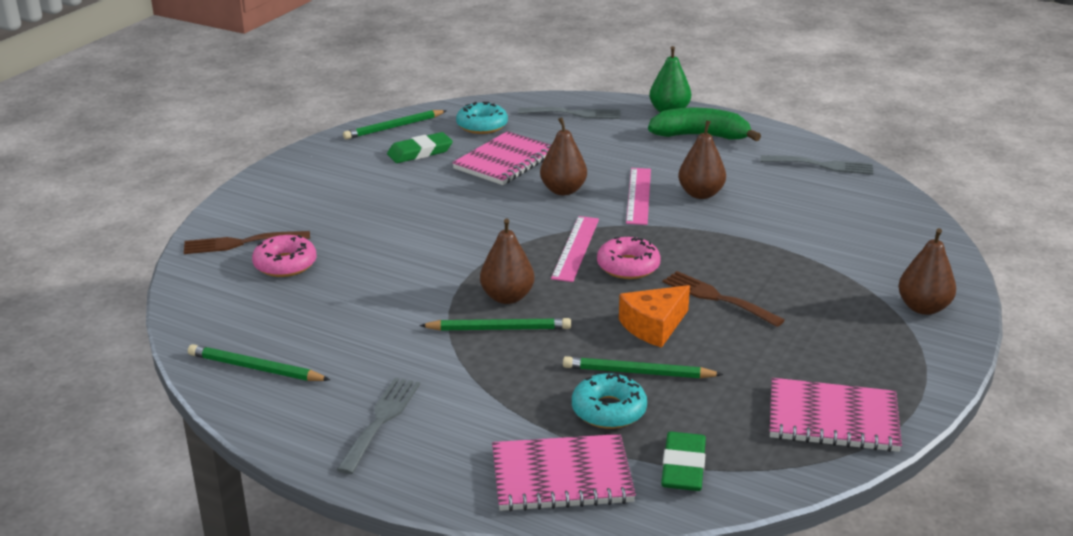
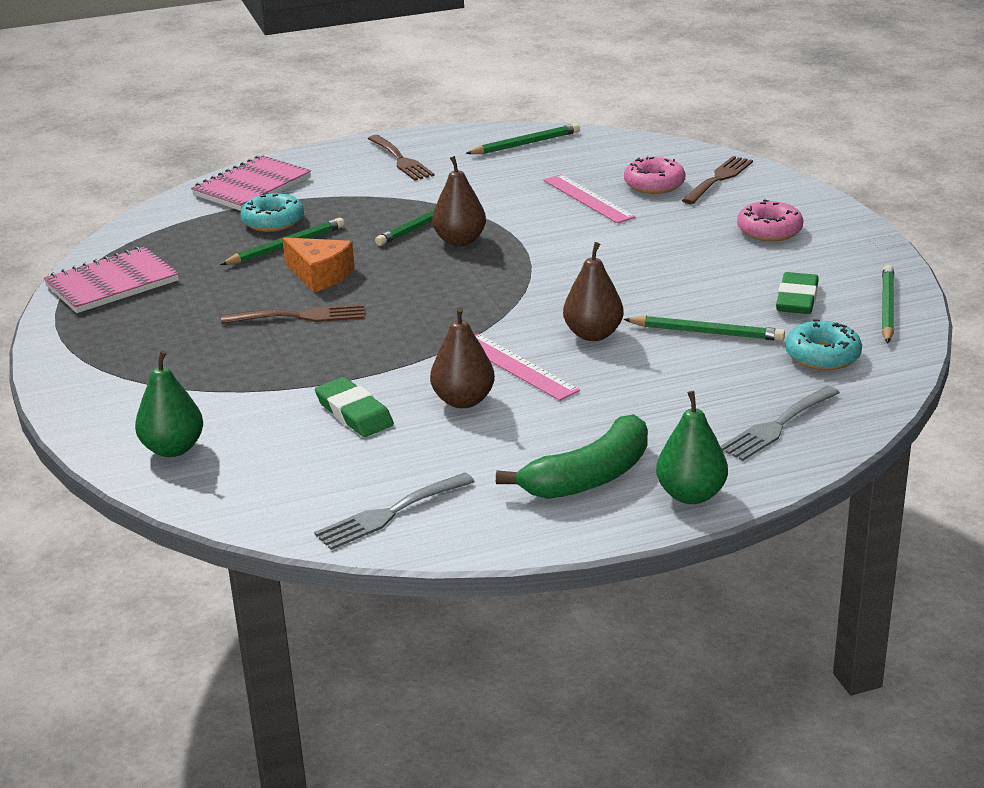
camera: 135 degrees right, 0 degrees up
grey fork [336,377,420,474] -> brown fork [368,135,435,181]
pink notebook [452,131,551,185] -> green pencil [623,316,785,341]
pink ruler [551,216,599,282] -> pink ruler moved to [543,174,635,223]
pink donut [597,237,661,279] -> pink donut moved to [737,199,803,241]
orange cheese [619,285,690,348] -> orange cheese turned 120 degrees clockwise [282,237,355,293]
green eraser [661,432,706,491] -> green eraser moved to [315,377,394,437]
brown pear [898,228,956,315] -> none
none -> green pear [135,350,203,457]

